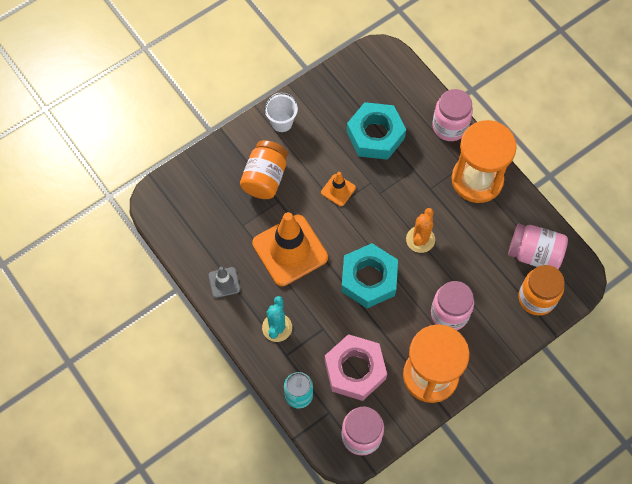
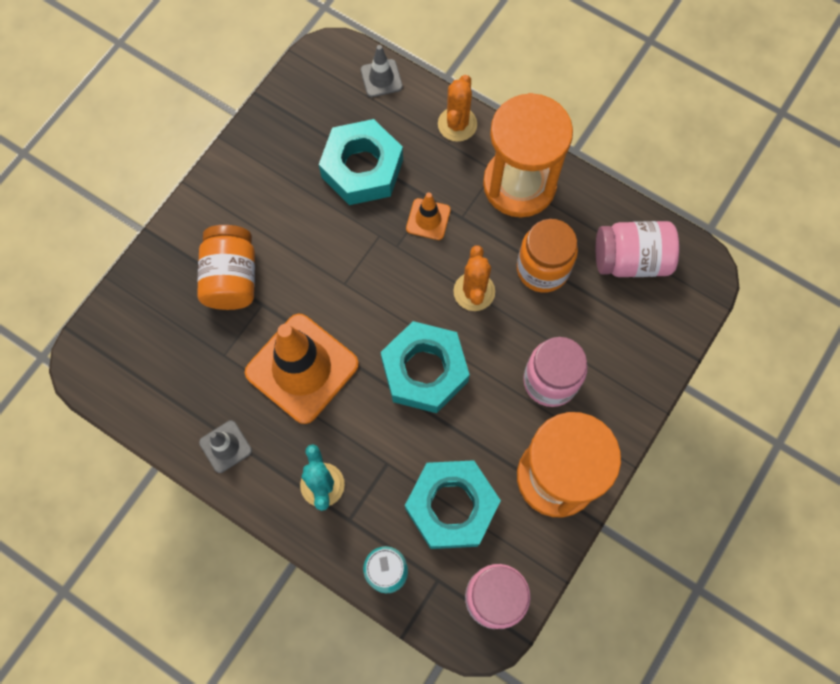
camera: 20 degrees left, 5 degrees up
white bucket [264,92,298,132] -> none
orange traffic cone [321,172,356,206] -> orange traffic cone moved to [406,192,451,240]
pink nut [325,334,387,401] -> turquoise nut [405,460,501,549]
pink jar [432,89,473,141] -> orange cactus [438,75,477,142]
orange jar [518,265,565,315] -> orange jar moved to [517,219,578,293]
none -> grey traffic cone [360,45,403,97]

